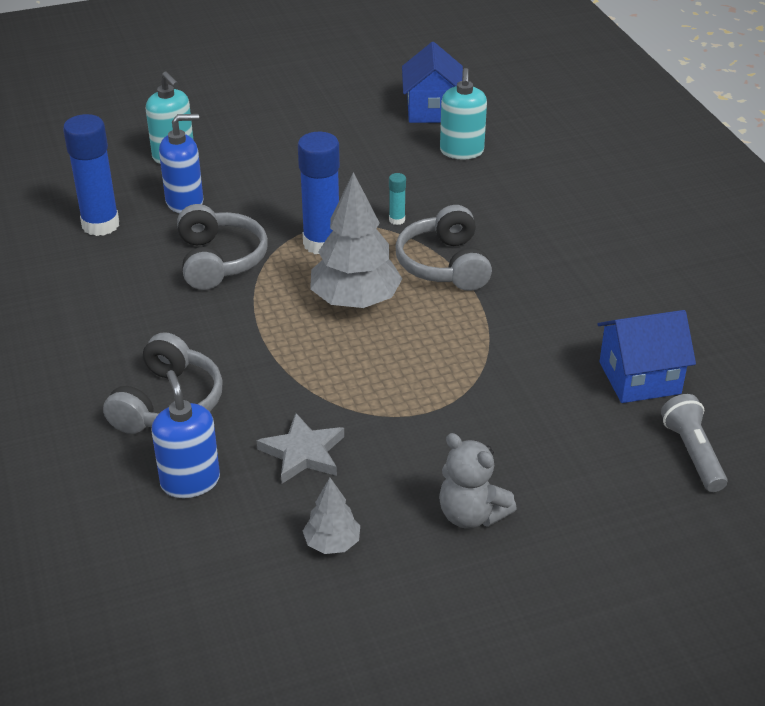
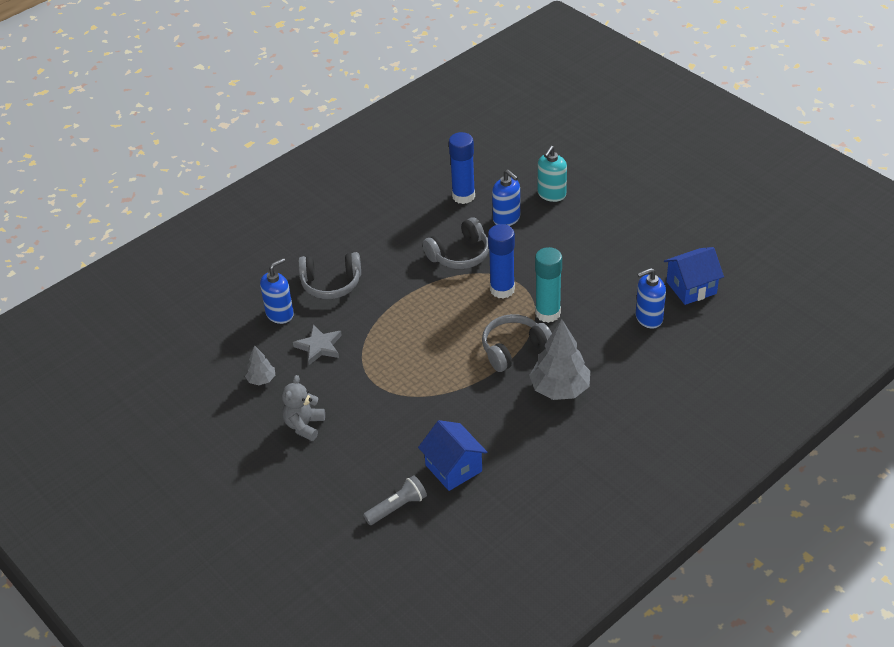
camera: 70 degrees right, 5 degrees up
grey tree [310,172,402,308] -> grey tree moved to [529,319,590,400]
turquoise glue stick [389,173,406,225] -> turquoise glue stick [535,247,562,323], size x2.28
turquoise soap dispenser [440,68,487,159] -> blue soap dispenser [636,268,666,329]

